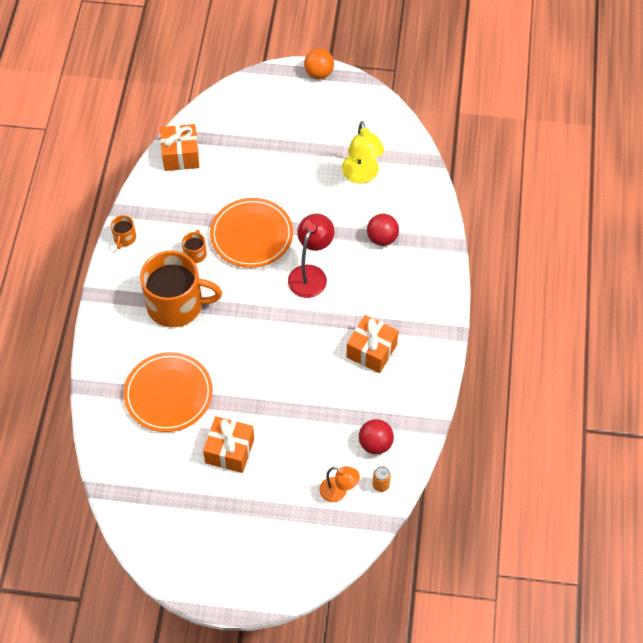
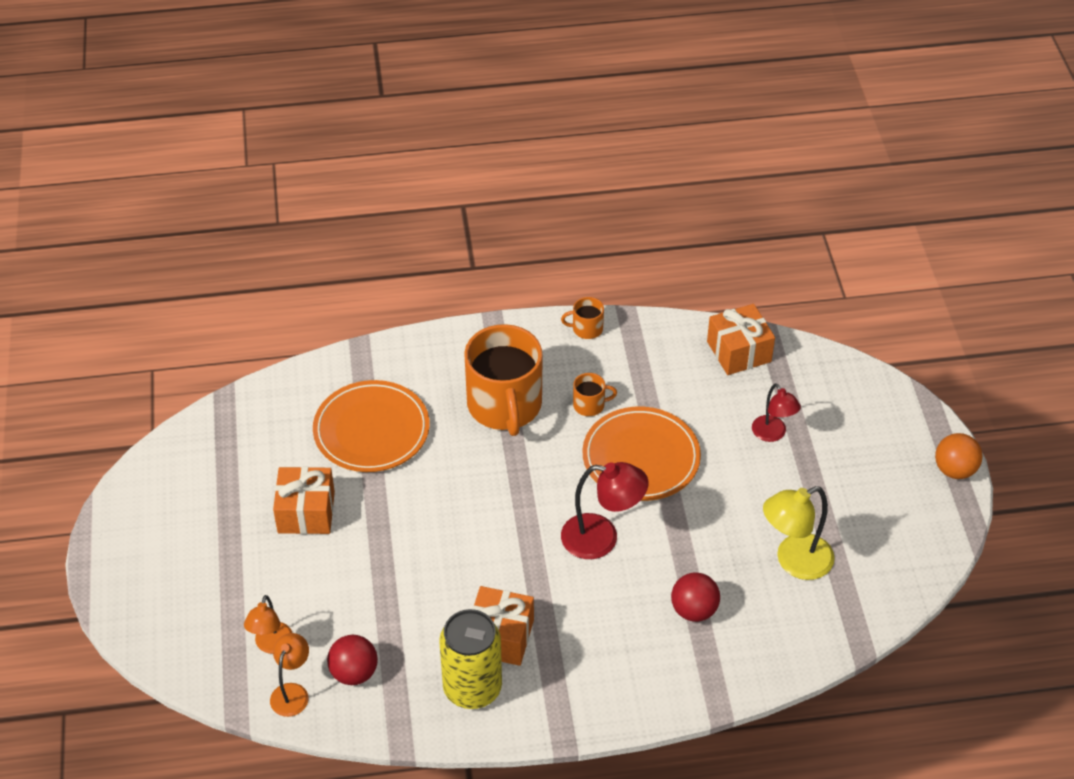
camera: 75 degrees right, 10 degrees down
orange can [373,466,391,492] -> orange lamp [270,633,309,717]
none -> yellow can [439,609,502,709]
none -> red lamp [752,383,801,442]

